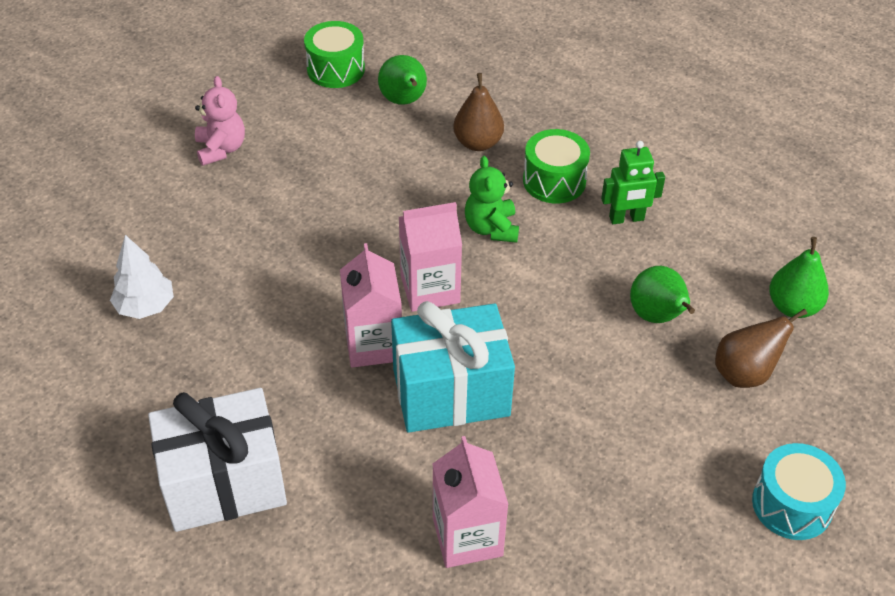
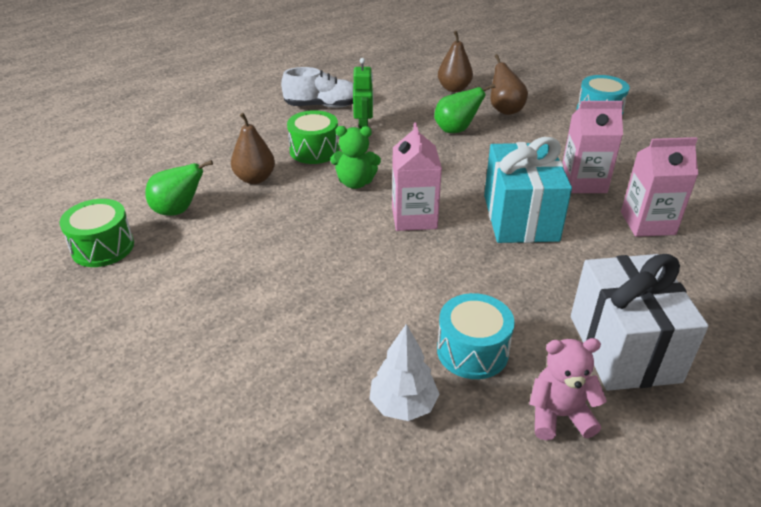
camera: 80 degrees left, 10 degrees down
pink teddy bear [195,76,245,166] -> pink teddy bear moved to [529,338,607,440]
pink carton [340,243,402,368] -> pink carton moved to [562,101,623,193]
green pear [769,237,829,318] -> brown pear [438,31,473,92]
none -> white shoe [281,67,354,108]
none -> turquoise drum [437,293,515,379]

